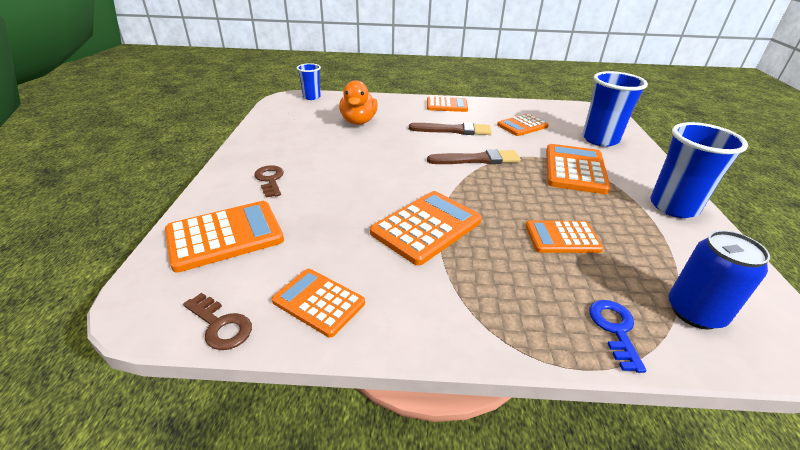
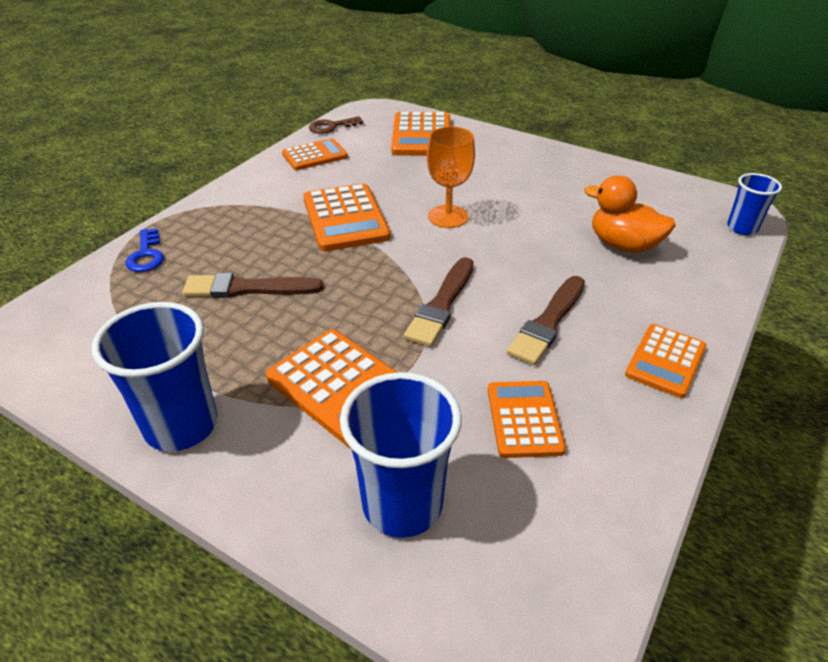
camera: 120 degrees right, 5 degrees up
brown key [254,165,284,198] -> none
orange calculator [525,220,604,253] -> brown brush [182,273,323,298]
blue key [589,300,647,373] -> blue key turned 45 degrees clockwise [126,228,164,272]
blue can [668,230,770,330] -> none
none -> orange goblet [427,126,475,228]

